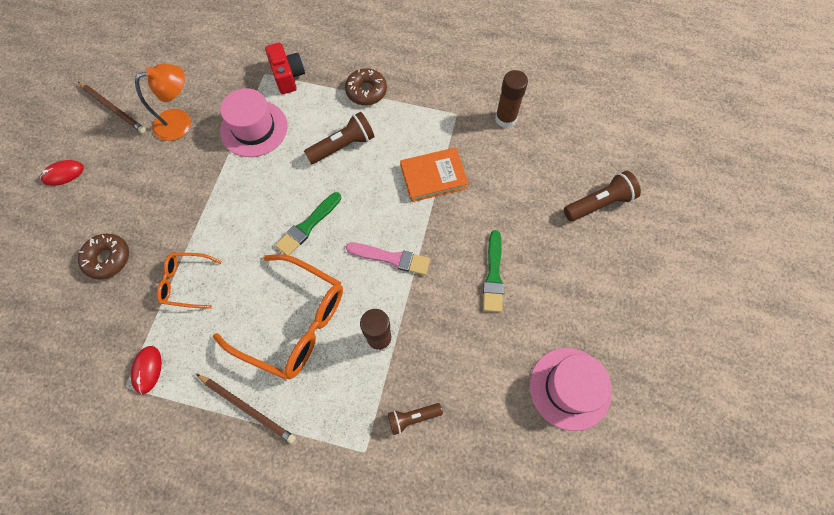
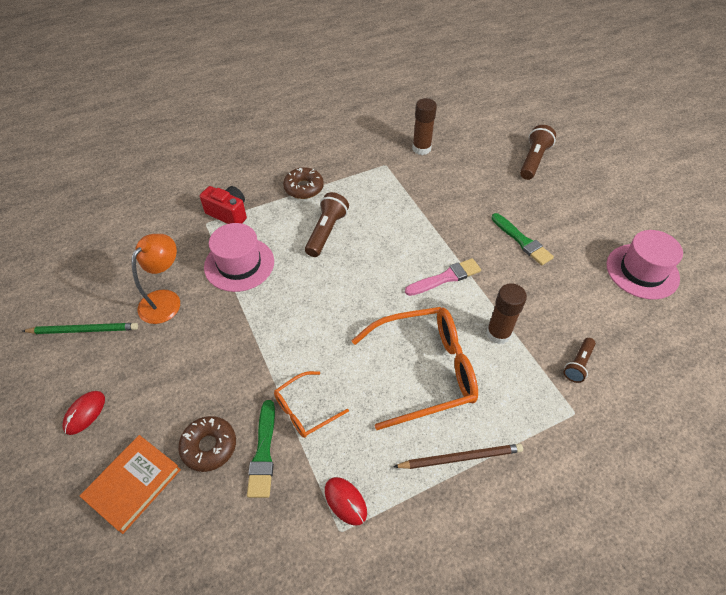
camera: 40 degrees left, 15 degrees down
brown pencil [78,82,146,133] -> green pencil [23,323,138,334]
green brush [275,192,341,255] -> green brush moved to [247,400,275,498]
orange book [400,147,469,202] -> orange book moved to [80,435,181,534]

